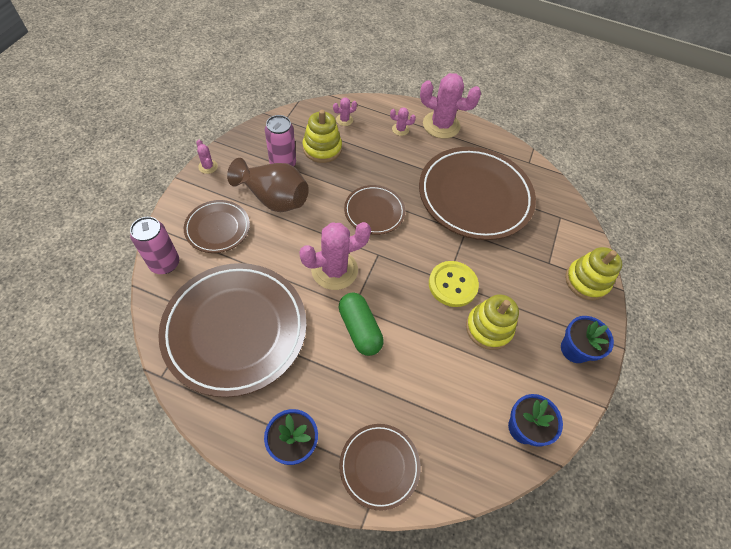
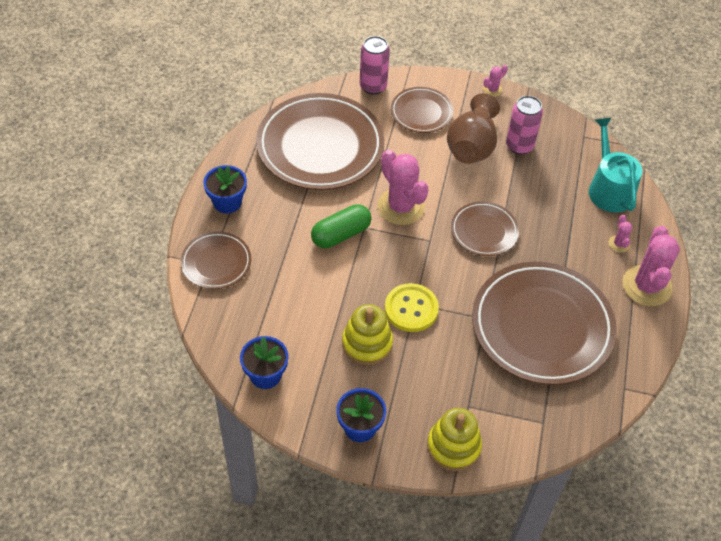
camera: 85 degrees right, 5 degrees down
yellow stacking toy [303,110,342,163] -> none
pink cactus [333,98,357,126] -> turquoise watering can [589,117,642,213]

